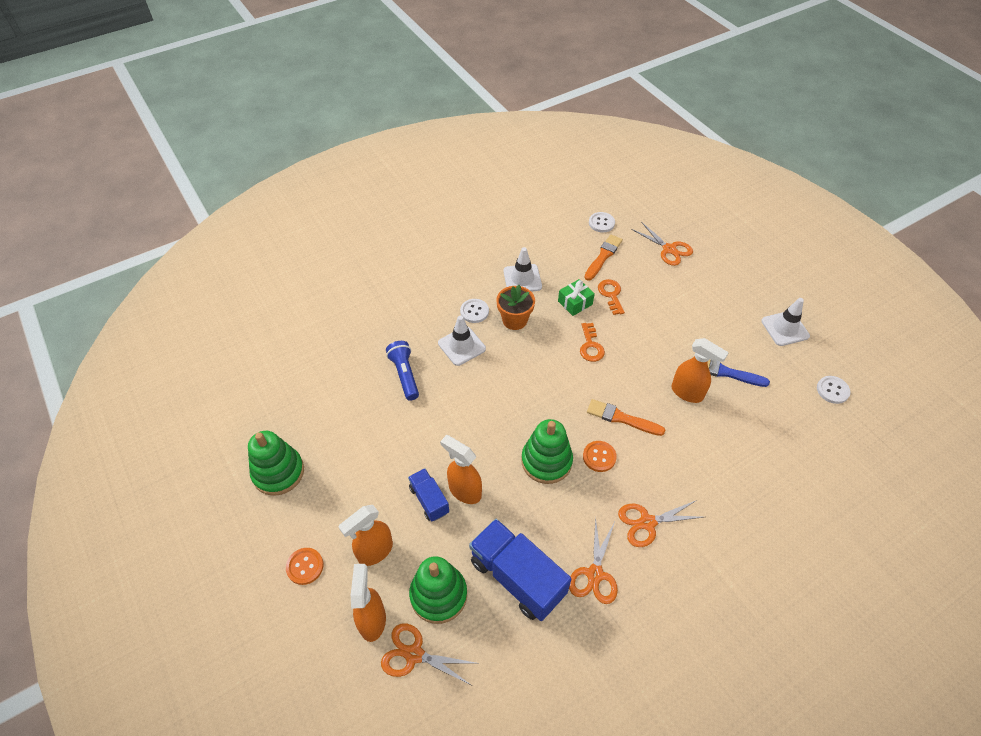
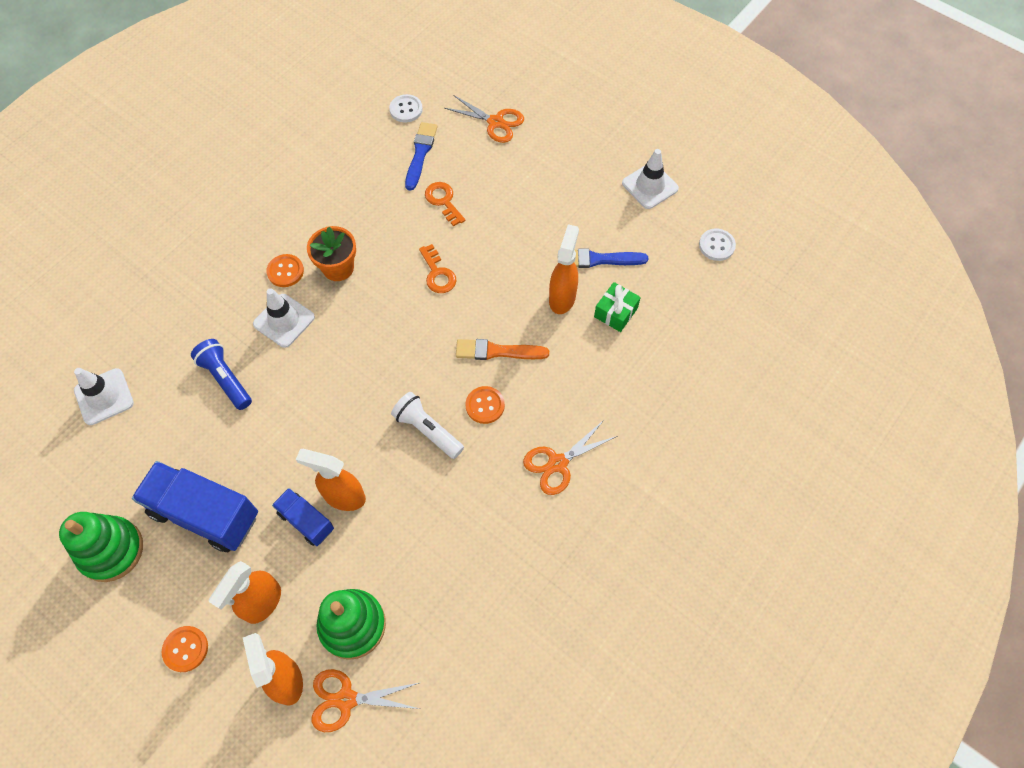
camera: 20 degrees left, 10 degrees up
white button [460,299,489,323] -> orange button [266,254,304,287]
blue truck [469,519,571,621] -> blue truck moved to [132,461,258,552]
white traffic cone [503,247,542,292] -> white traffic cone moved to [74,368,134,425]
green stacking toy [521,419,573,484] -> white flashlight [391,392,464,459]
green gift [558,279,595,316] -> green gift moved to [594,282,641,332]
orange scissors [569,517,618,604] -> none
orange brush [584,235,623,281] -> blue brush [405,122,438,191]
orange spray bottle [672,338,729,403] -> orange spray bottle turned 90 degrees counterclockwise [549,224,579,314]

